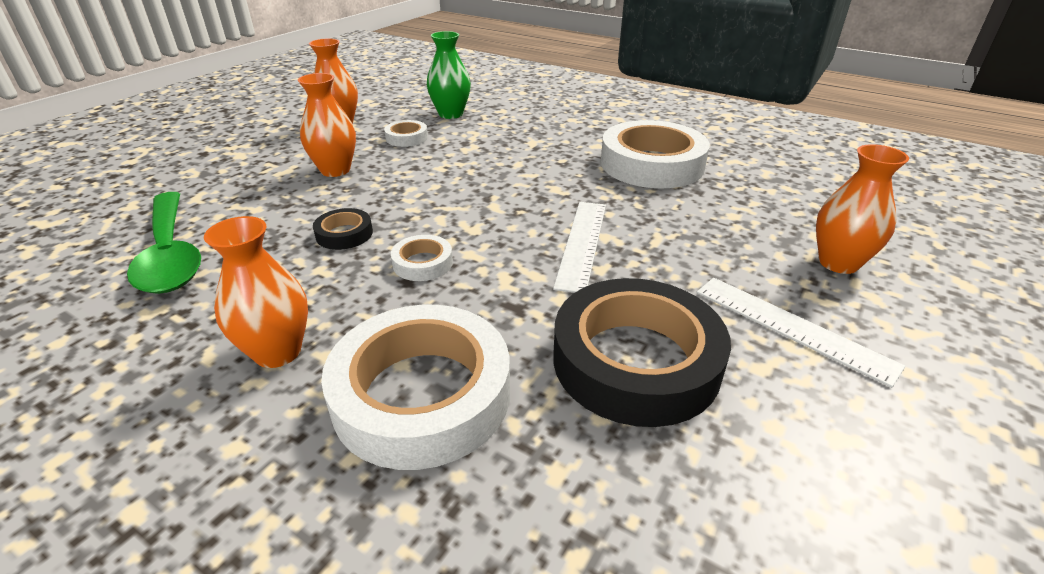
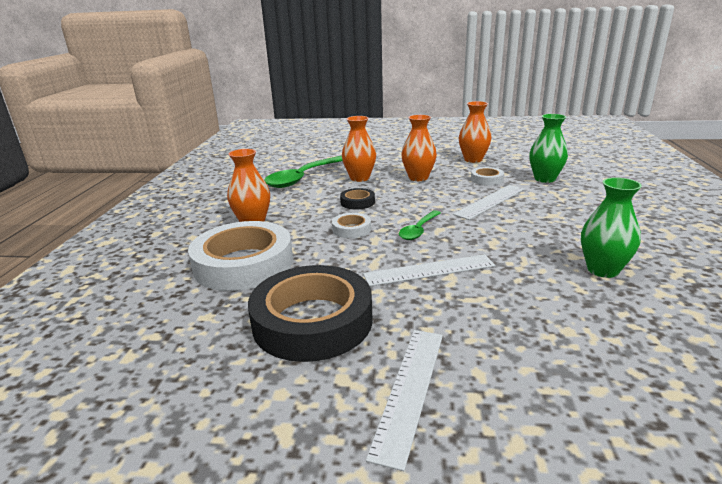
camera: 65 degrees right, 10 degrees down
white tape [601,120,710,189] -> green vase [581,177,642,278]
orange vase [816,144,909,274] -> orange vase moved to [342,116,376,182]
none -> green spoon [399,210,441,240]
none -> white ruler [453,185,525,220]

